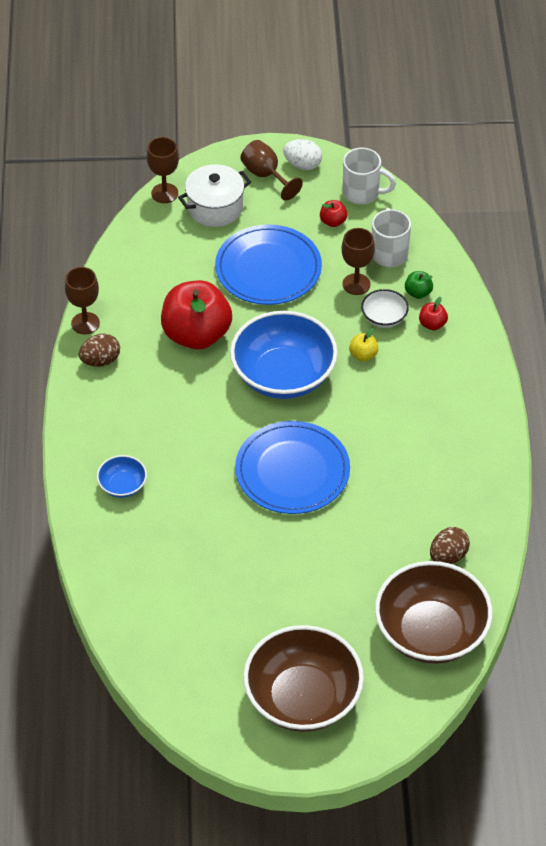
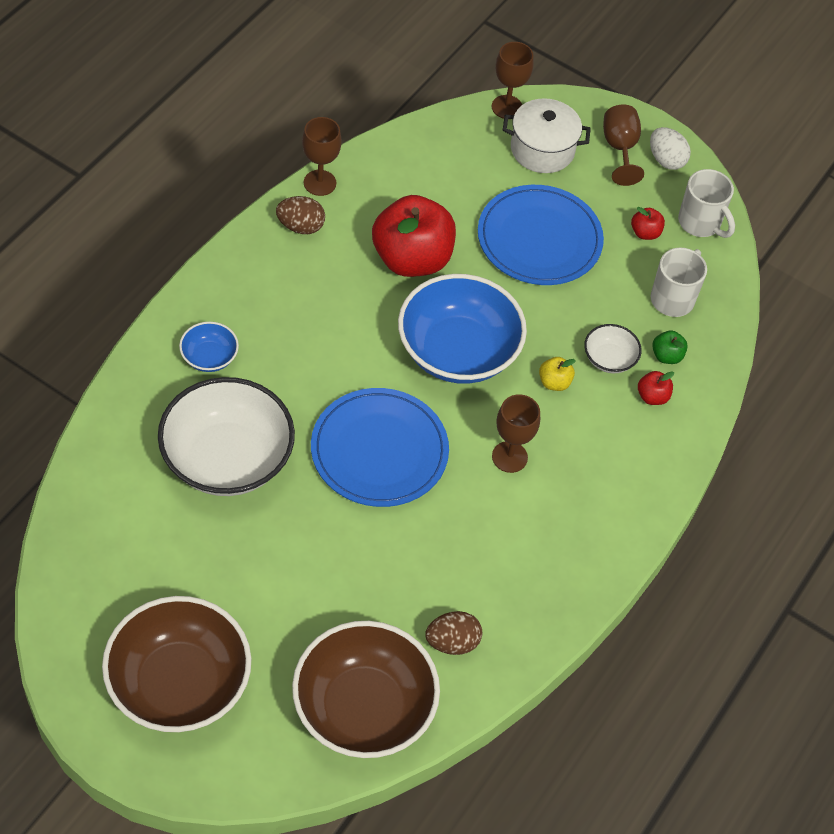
camera: 30 degrees right, 5 degrees up
brown goblet [341,228,375,295] -> brown goblet moved to [492,394,540,473]
none -> white bowl [158,377,295,496]

